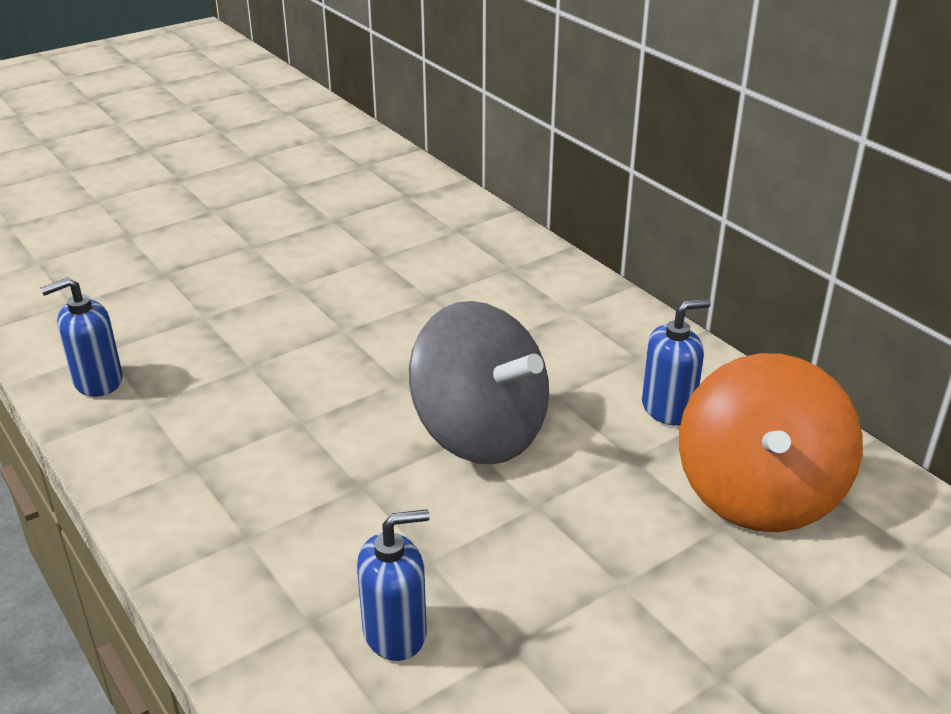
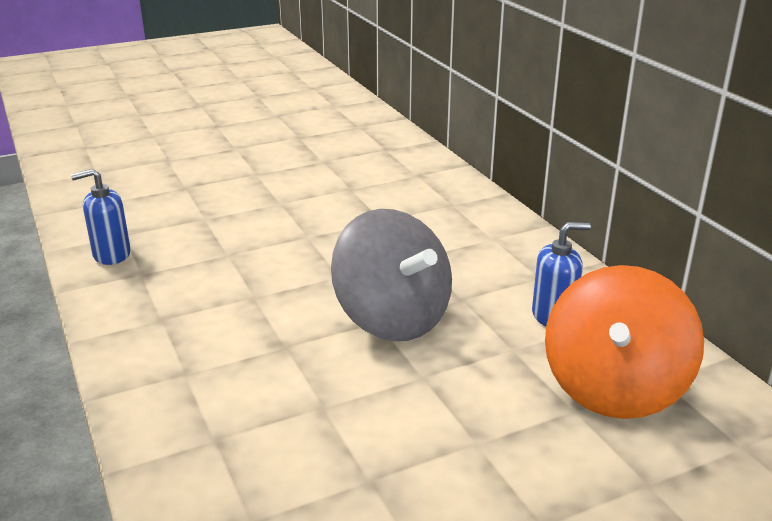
camera: 10 degrees right, 5 degrees down
blue soap dispenser [357,509,430,661] -> none

